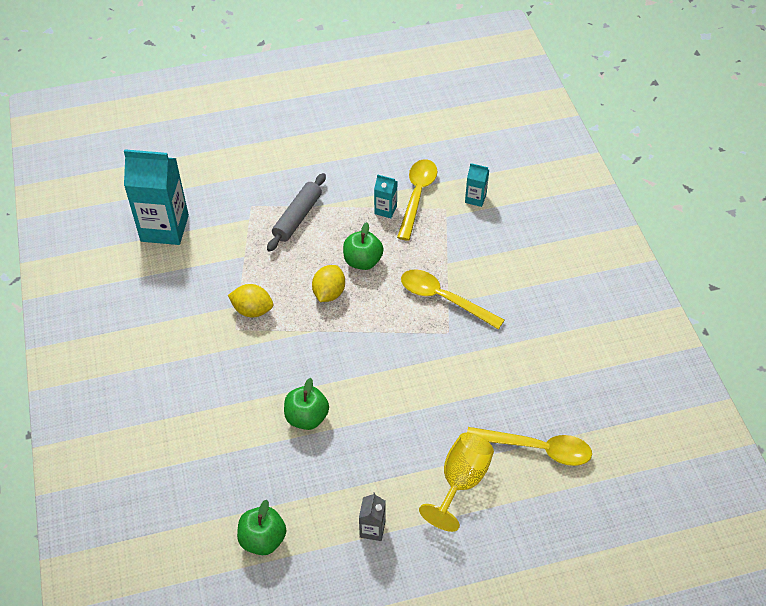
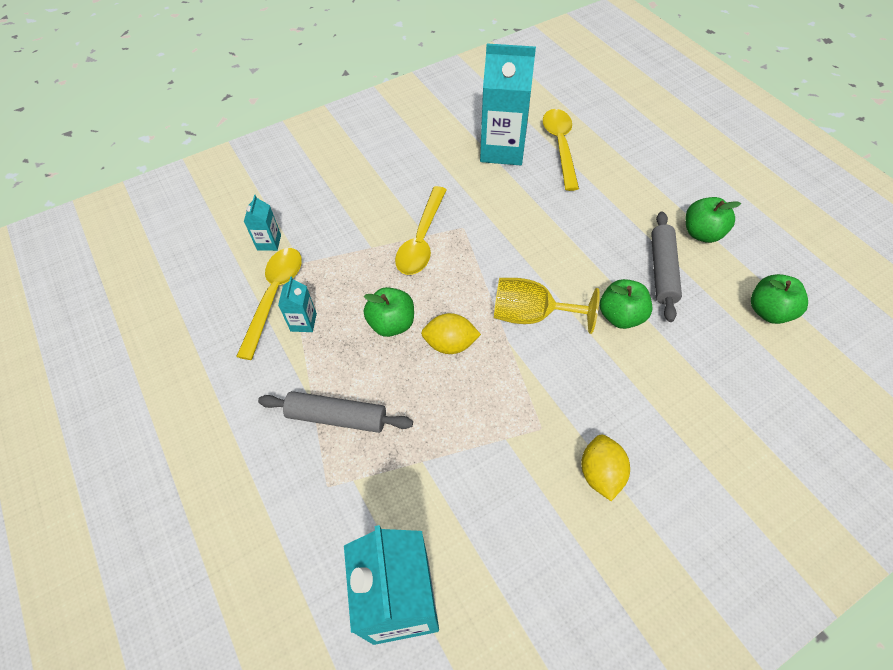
camera: 105 degrees left, 5 degrees up
yellow lemon [228,284,273,317] -> yellow lemon moved to [581,435,630,501]
grey carton [359,492,386,541] -> green apple [686,197,741,243]
yellow spoon [397,159,438,241] -> yellow spoon turned 105 degrees clockwise [236,248,302,360]
yellow goblet [419,433,494,532] -> yellow goblet moved to [494,278,600,334]
none -> turquoise carton [480,43,536,165]
none -> grey rolling pin [651,212,682,322]

